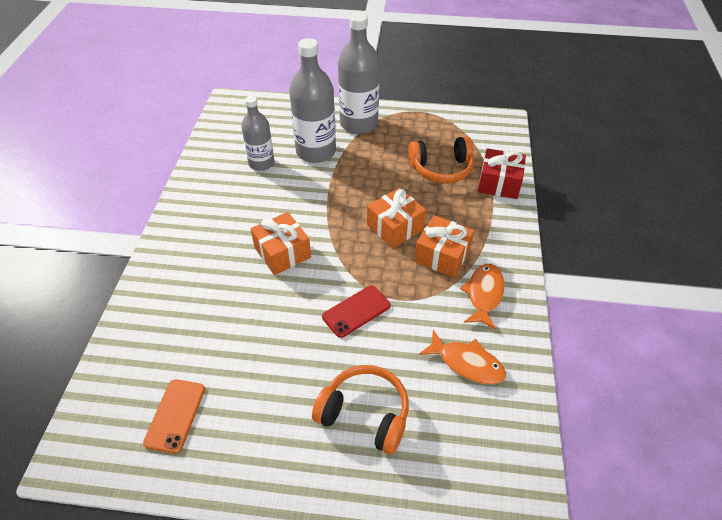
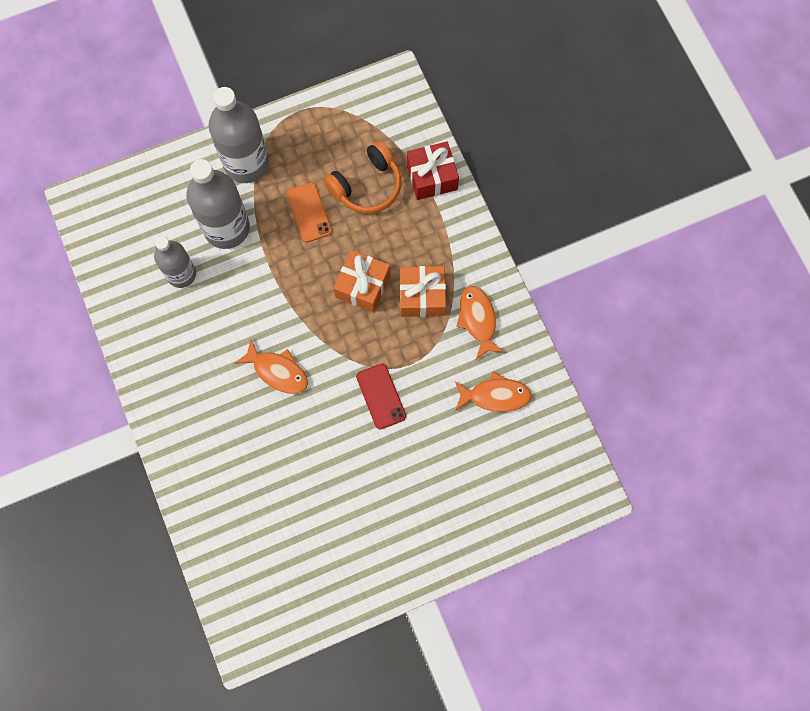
camera: 30 degrees left, 25 degrees up
orange phone [143,379,205,454] -> orange phone moved to [287,182,332,243]
orange gift [251,212,311,275] -> orange fish [235,339,308,394]
orange headphones [312,365,409,454] -> none
red phone [322,285,390,338] -> red phone turned 45 degrees counterclockwise [356,364,406,430]

